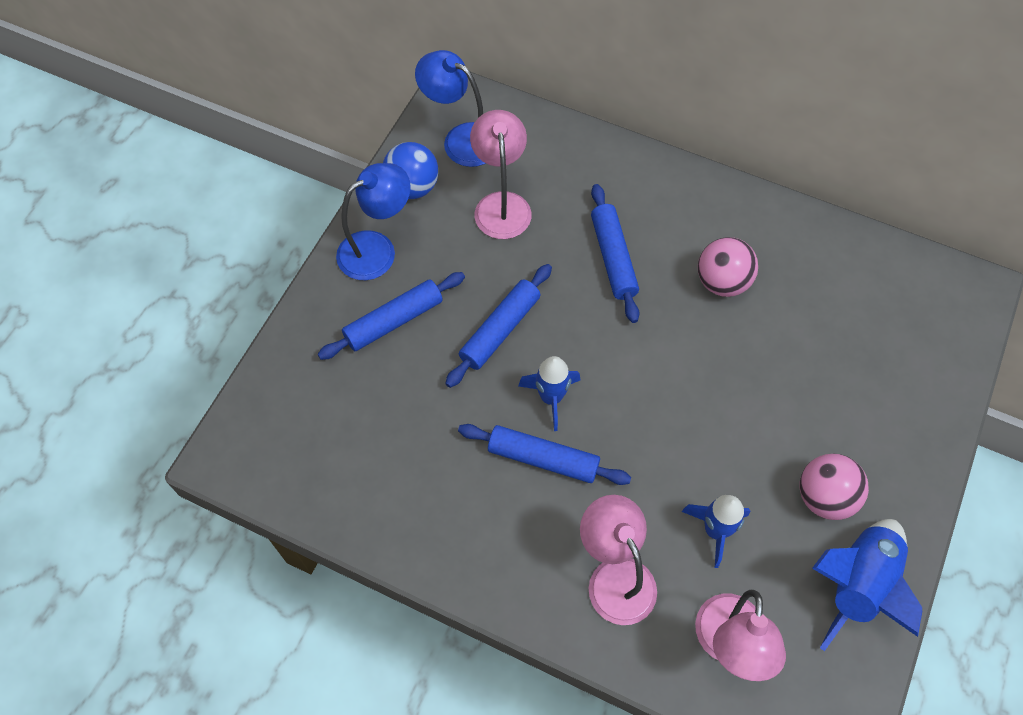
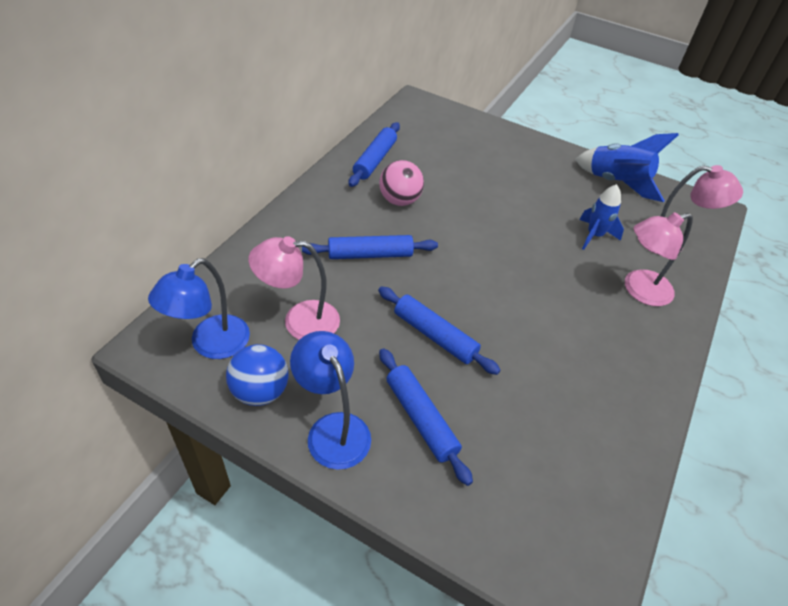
camera: 90 degrees left, 15 degrees down
blue rolling pin [458,424,631,485] -> blue rolling pin moved to [349,122,400,187]
blue rocket [518,356,580,431] -> none
pink ball [800,454,869,520] -> none

